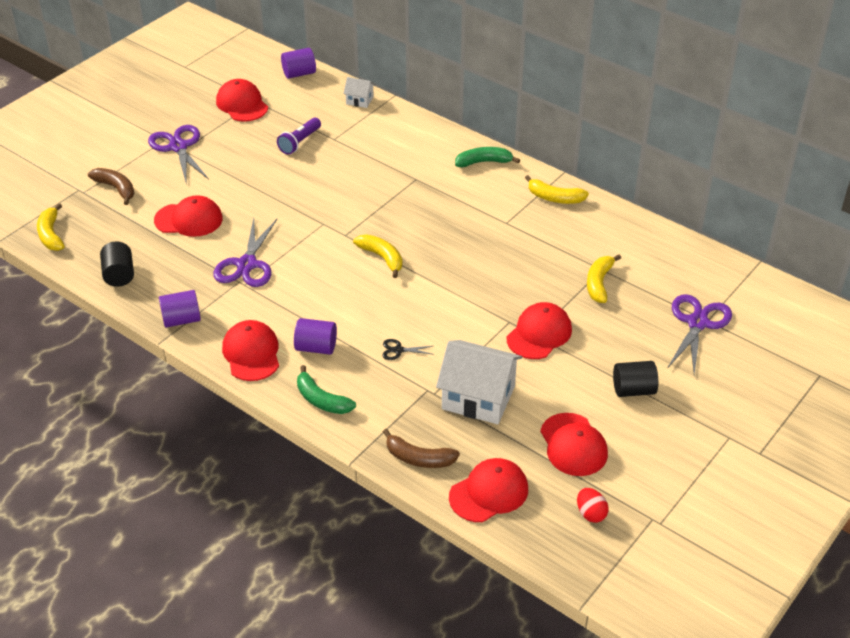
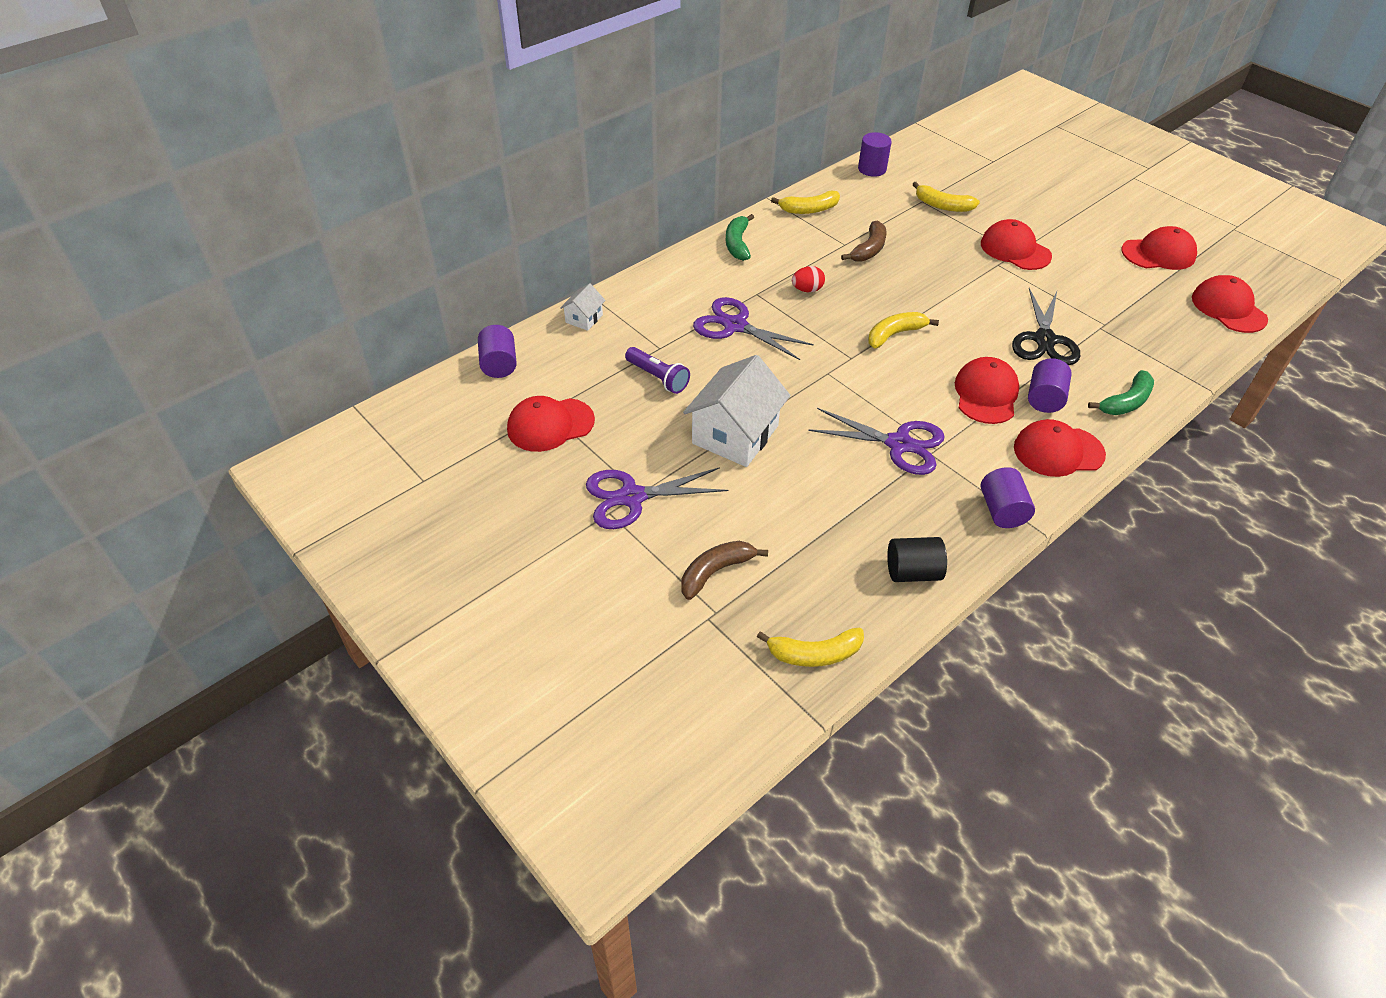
camera: 80 degrees left, 5 degrees up
red cap [154,195,223,237] -> red cap moved to [955,357,1020,424]
black scissors [382,339,432,360] -> black scissors [1012,288,1080,365], size x2.15
brown banana [383,429,460,468] -> brown banana moved to [841,221,886,262]
white house [436,340,522,424] -> white house moved to [683,355,791,467]
yellow banana [525,175,589,204] -> yellow banana turned 45 degrees clockwise [771,191,840,214]
red egg [577,488,609,523] -> red egg moved to [792,266,825,292]
black cylinder [613,361,658,397] -> none
purple scissors [668,294,732,375] -> purple scissors moved to [693,297,814,360]
none -> purple cylinder [858,132,892,177]

